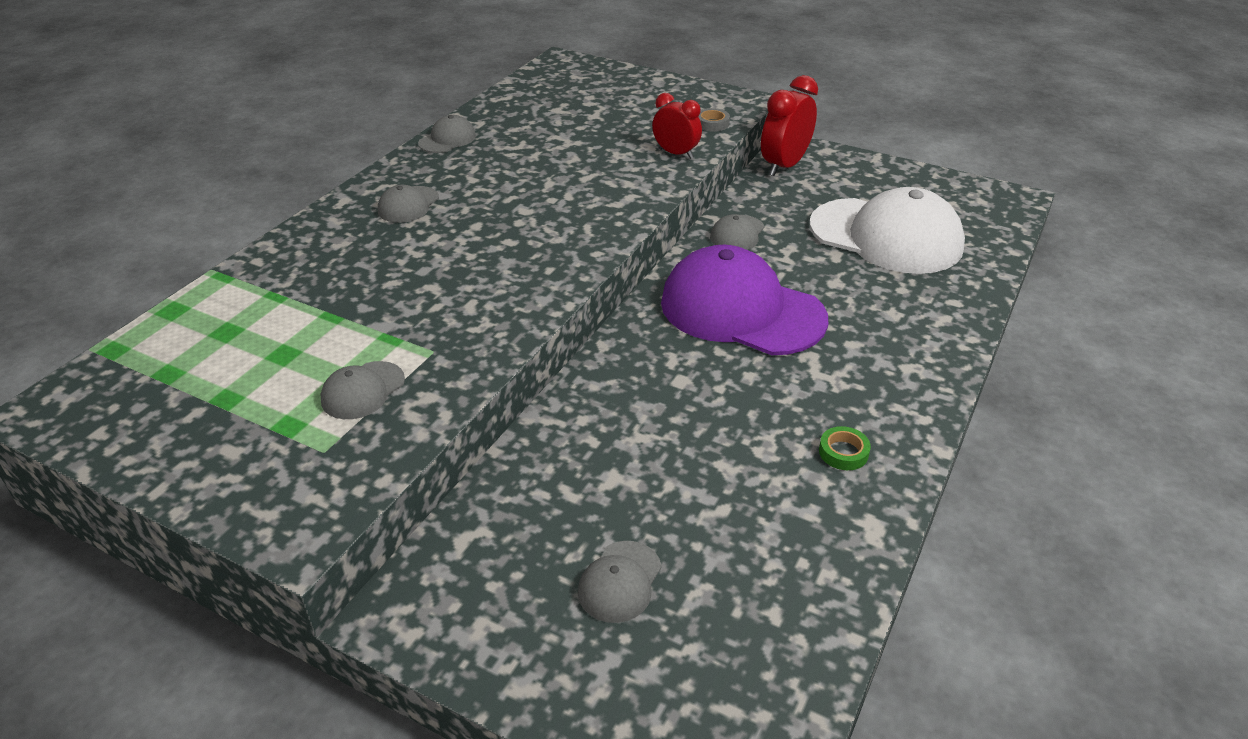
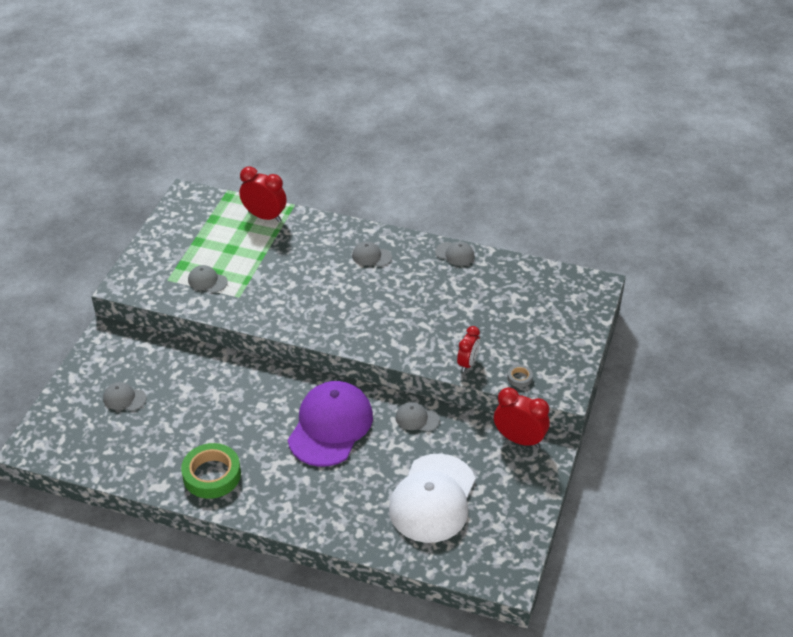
camera: 80 degrees right, 5 degrees up
green tape [819,426,871,470] -> green tape [181,443,241,499], size x2.23
none -> red clock [239,167,287,222]

